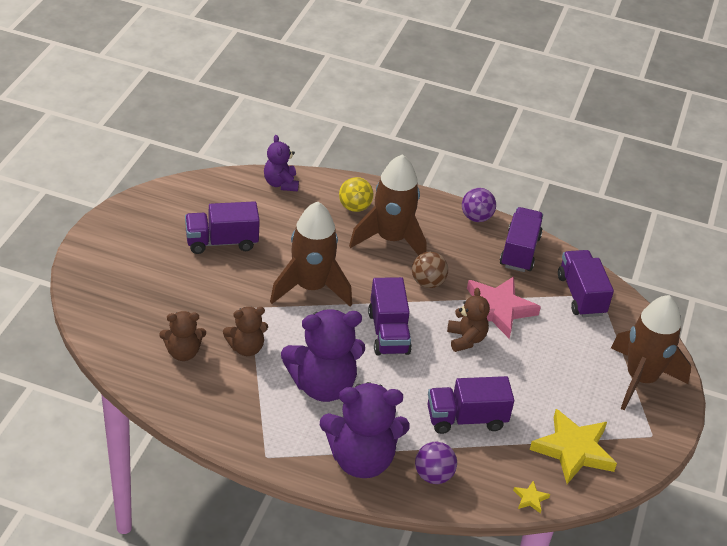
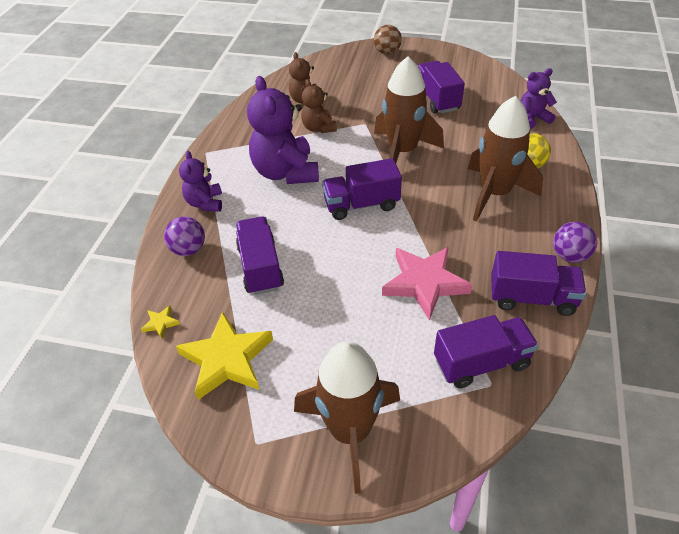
camera: 90 degrees right, 5 degrees up
purple teddy bear [320,382,410,478] -> purple teddy bear [179,151,222,212], size x0.55
brown ball [412,252,448,288] -> brown ball moved to [374,25,402,55]
brown teddy bear [447,288,490,352] -> none

